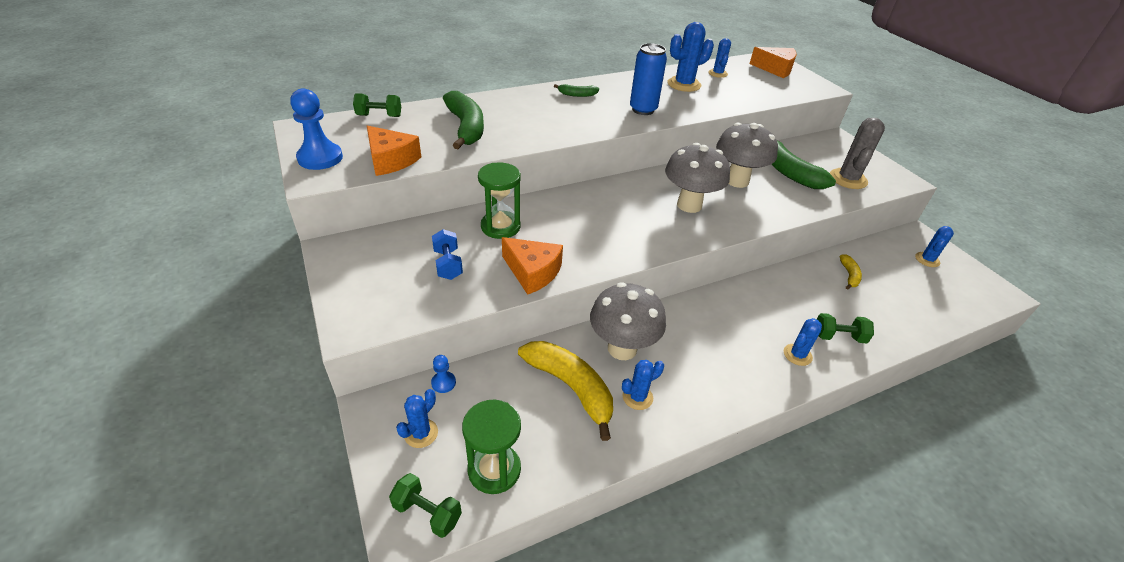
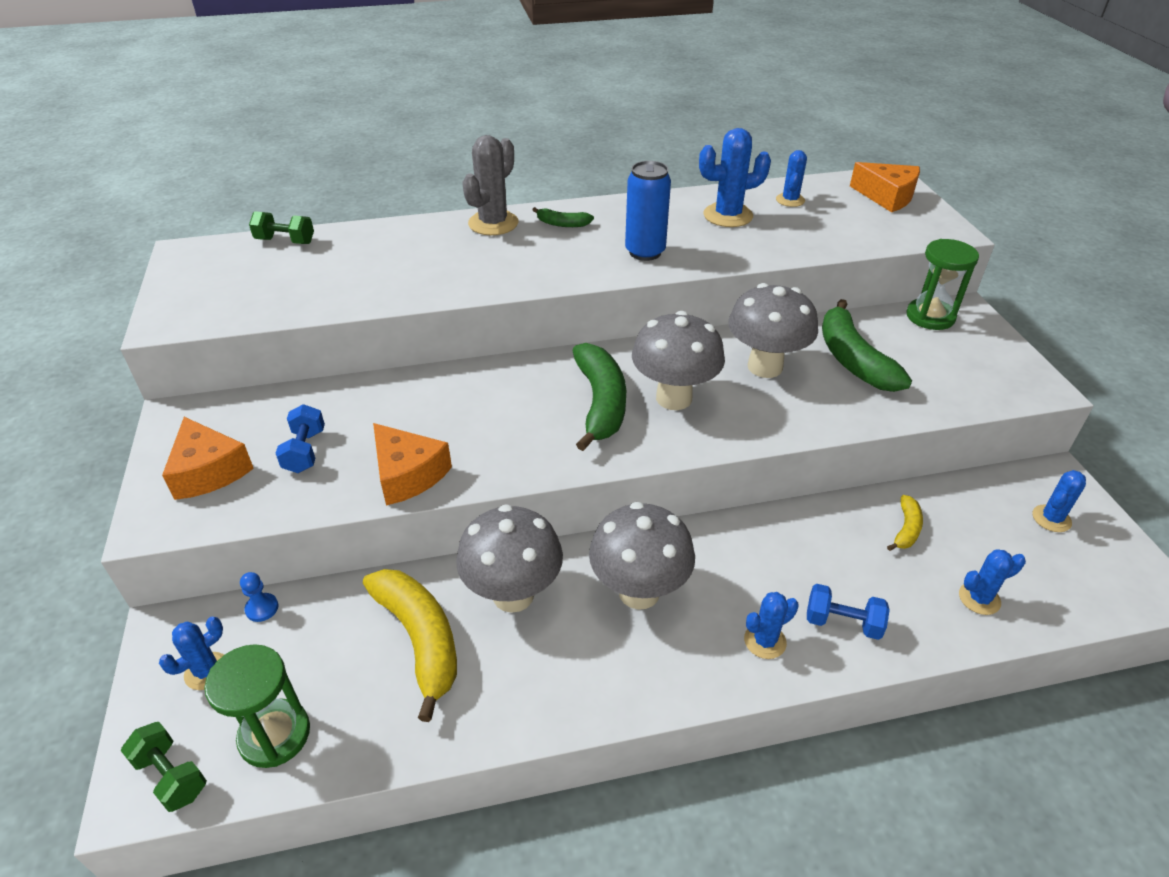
camera: 15 degrees right, 0 degrees up
blue pawn [290,89,343,170] -> none
orange cheese [367,126,421,176] -> orange cheese moved to [162,417,254,500]
green banana [443,91,484,149] -> green banana moved to [572,343,626,451]
green hourglass [478,162,521,239] -> green hourglass moved to [906,239,979,330]
blue cactus [622,360,664,410] -> blue cactus moved to [959,549,1026,615]
green dumbbell [817,313,874,344] -> blue dumbbell [807,584,890,640]
grey cactus [830,118,885,189] -> grey cactus moved to [462,135,519,235]
none -> grey mushroom [589,502,695,610]

